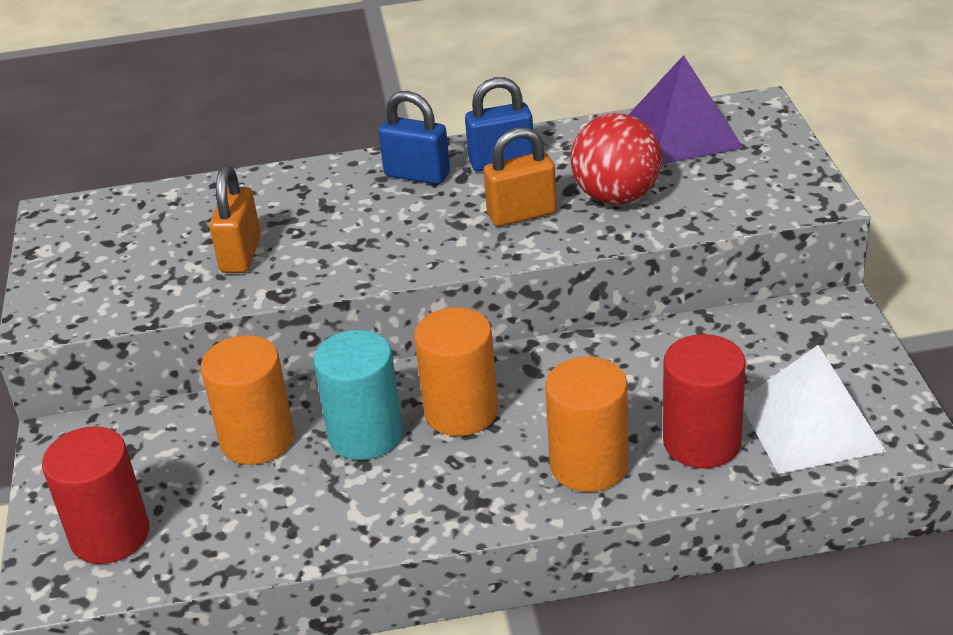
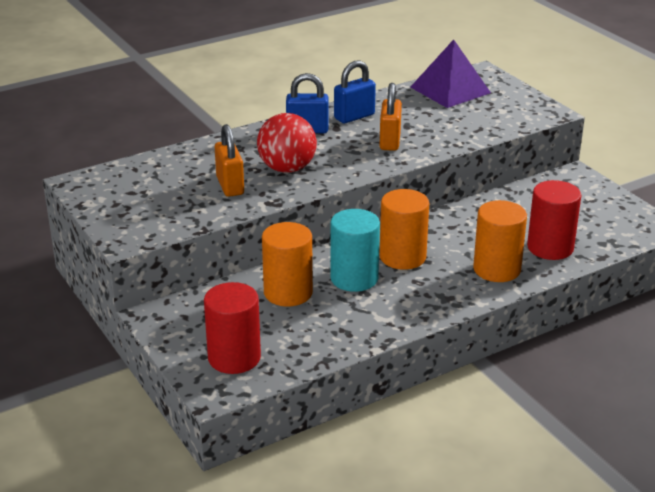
camera: 25 degrees left, 5 degrees down
orange padlock [484,127,557,227] -> orange padlock turned 45 degrees counterclockwise [379,83,402,151]
red ball [571,113,662,204] -> red ball moved to [257,113,317,173]
white pyramid [743,345,886,474] -> none

